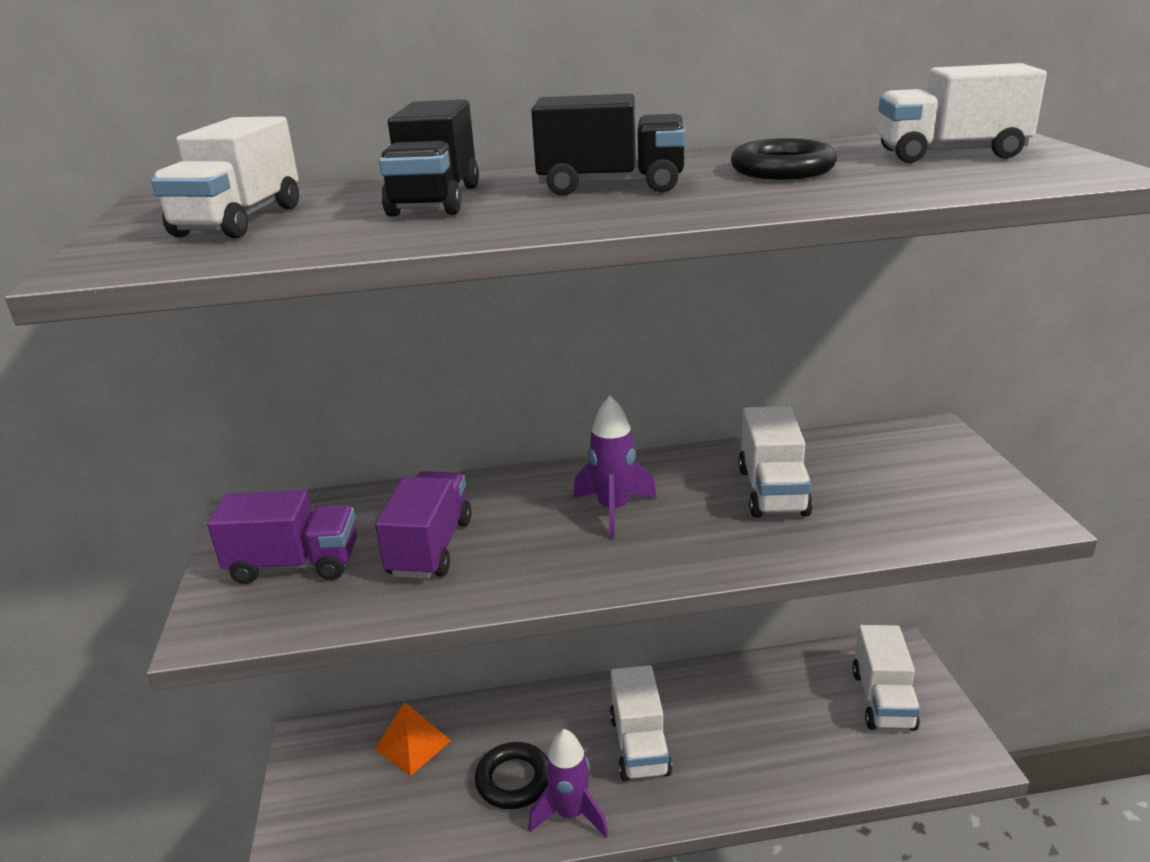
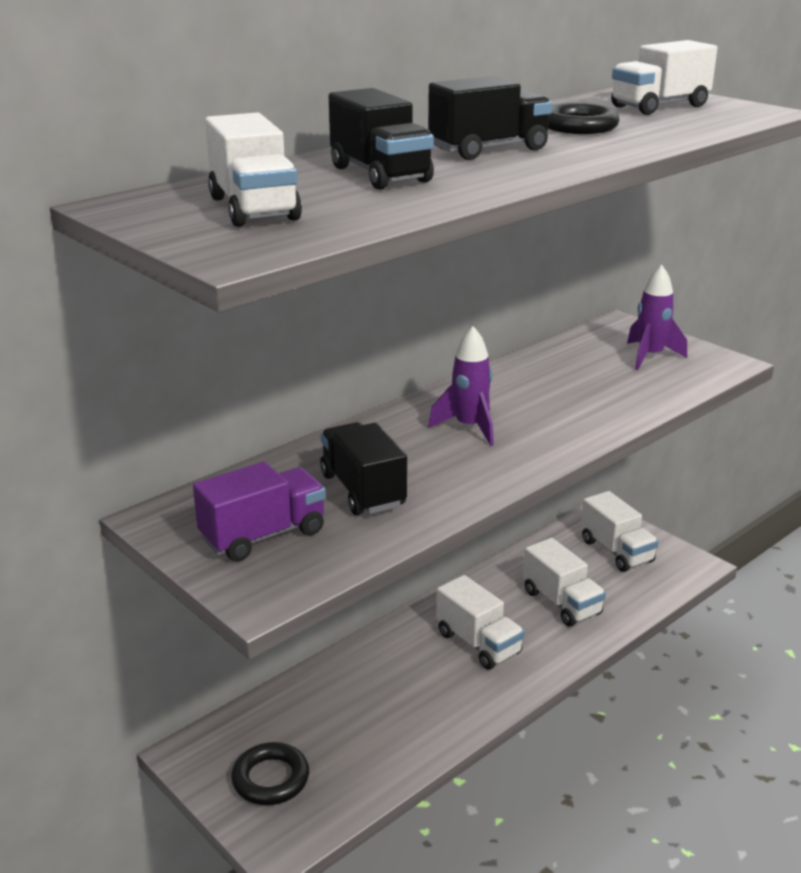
camera: 35 degrees left, 0 degrees up
purple truck [375,471,472,579] -> black truck [320,422,407,515]
orange pyramid [375,702,451,776] -> none
black ring [475,742,548,809] -> black ring moved to [231,742,309,805]
purple rocket [529,729,609,838] -> purple rocket moved to [627,265,687,370]
white truck [738,406,813,518] -> white truck moved to [523,538,606,627]

